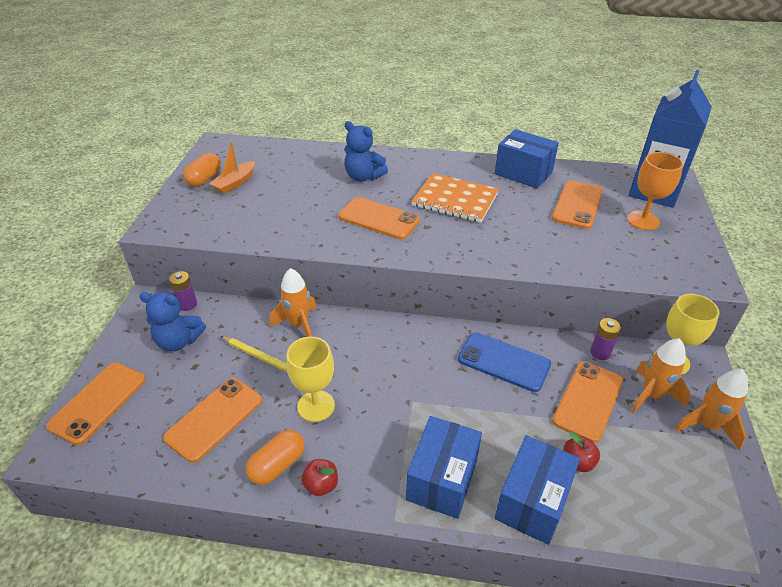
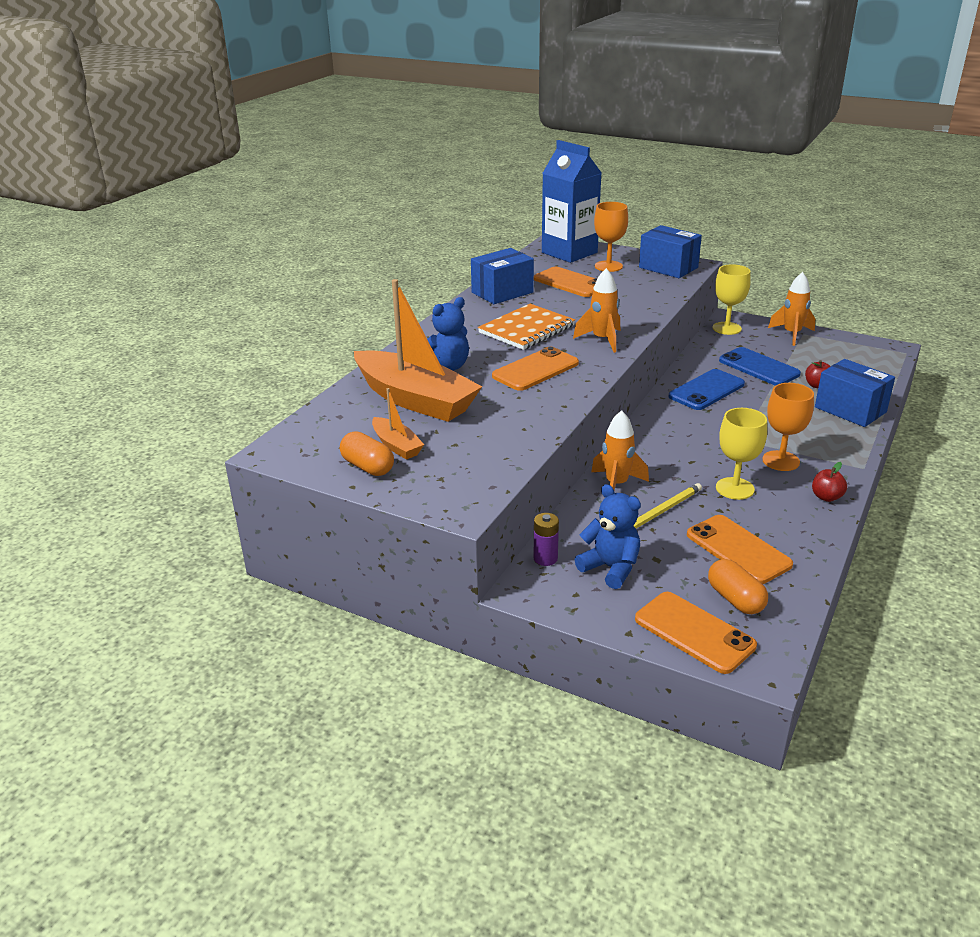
camera: 70 degrees left, 10 degrees down
blue teddy bear [139,292,206,351] -> blue teddy bear turned 75 degrees counterclockwise [574,484,641,589]
orange capsule [245,430,305,485] -> orange capsule moved to [708,559,768,614]
blue box [406,416,482,519] -> blue box moved to [639,225,702,278]
orange phone [552,361,623,443] -> blue phone [719,347,801,386]
purple battery [590,318,621,360] -> none
orange rocket [631,338,690,413] -> orange rocket moved to [573,268,620,353]
none -> orange boat [354,279,482,422]
none -> orange goblet [762,383,814,471]

